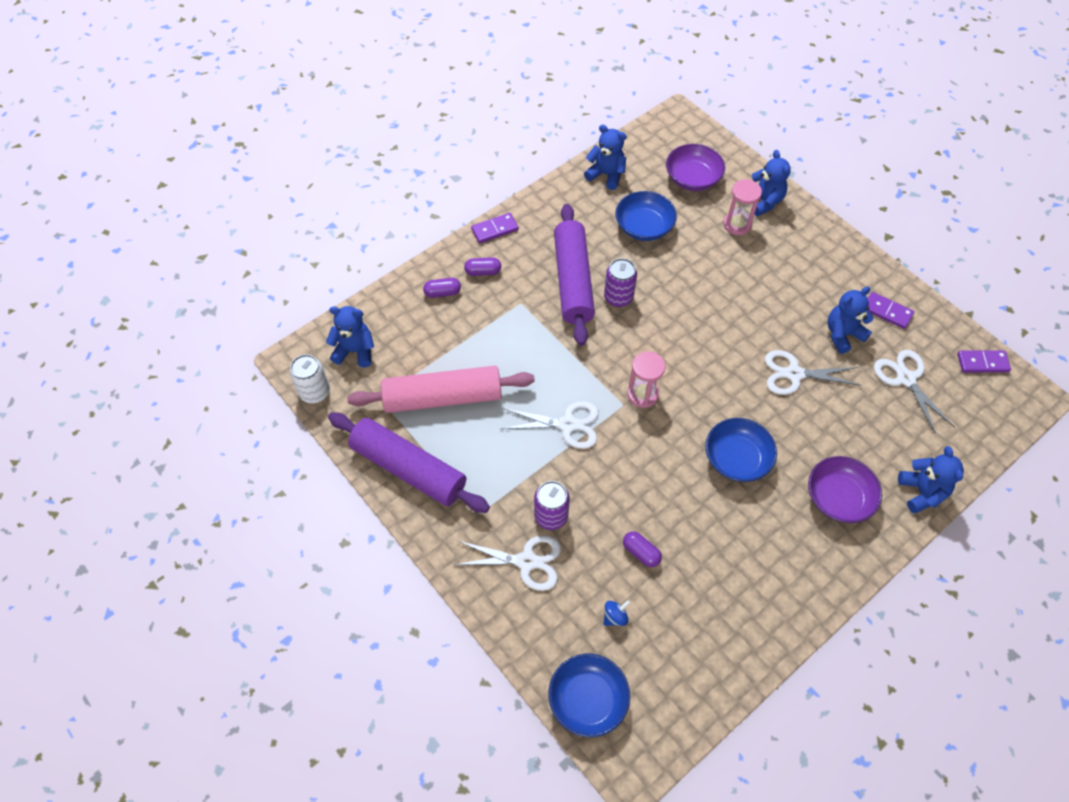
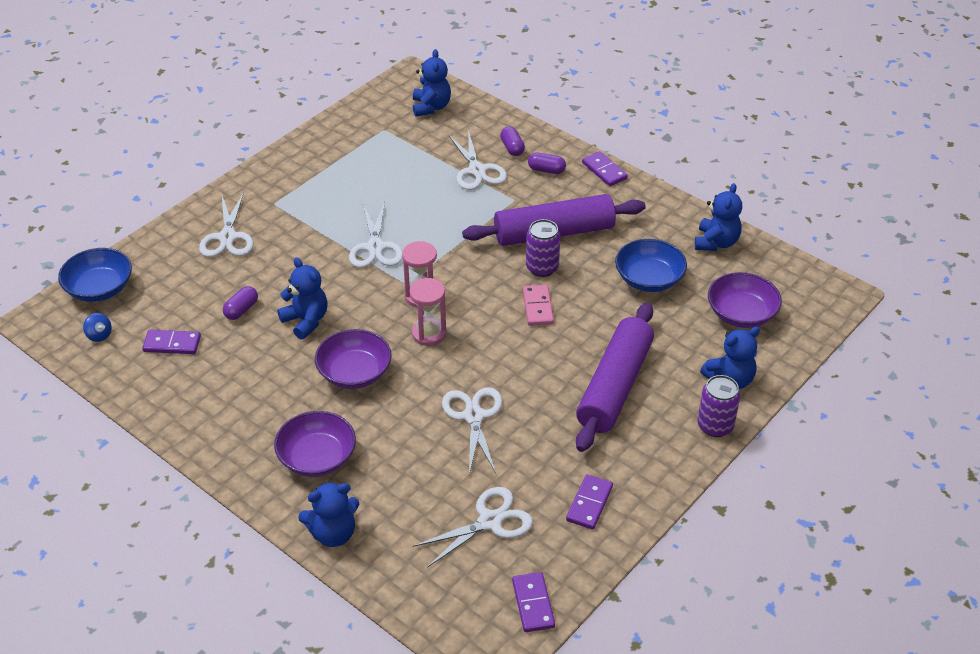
camera: 80 degrees right, 15 degrees down
white can [290,354,330,403] -> none
purple rolling pin [328,412,490,513] -> purple rolling pin moved to [576,303,654,452]
pink rolling pin [347,366,535,413] -> none
purple capsule [464,257,501,276] -> purple capsule turned 60 degrees counterclockwise [528,153,566,174]
purple can [534,481,570,530] -> purple can moved to [698,375,740,437]
blue spinning top [603,600,630,626] -> blue spinning top moved to [83,313,112,342]
blue bowl [705,418,777,482] -> purple bowl [315,329,392,389]
pink hourglass [723,179,762,235] -> pink hourglass moved to [410,278,447,346]
blue teddy bear [827,287,874,354] -> blue teddy bear moved to [277,258,328,340]
none -> purple domino [142,330,201,354]
none -> white scissors [448,130,507,190]
none -> pink domino [523,285,554,326]

